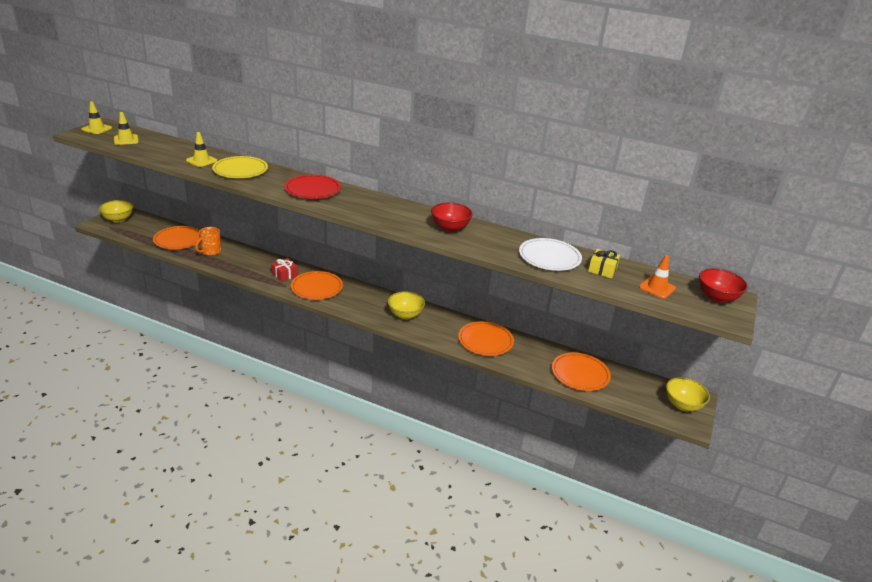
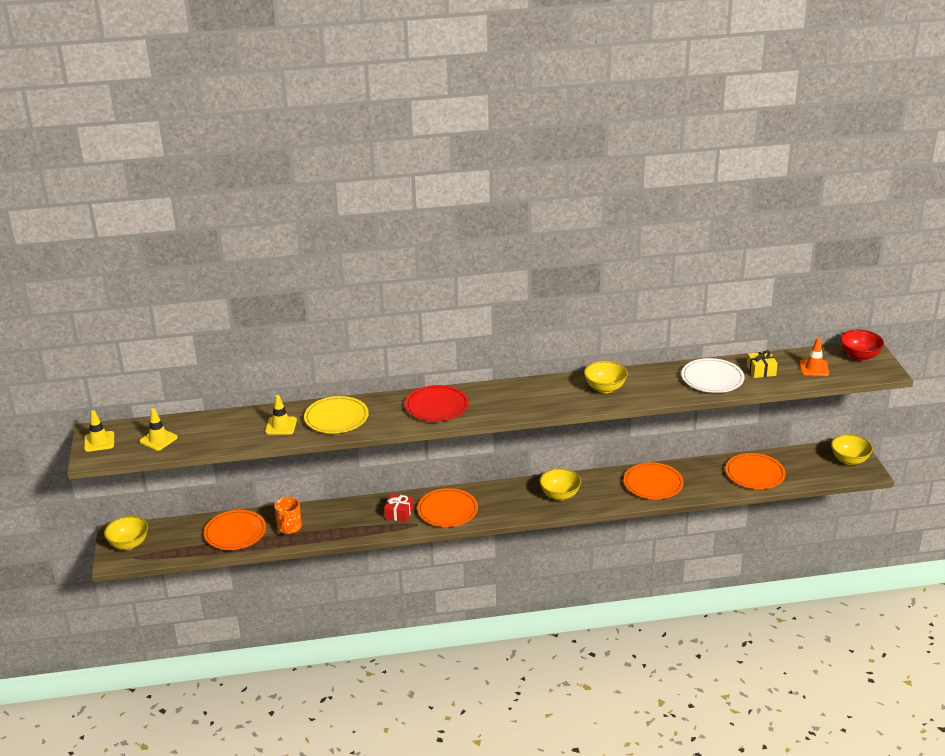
camera: 30 degrees left, 0 degrees up
red bowl [431,203,473,232] -> yellow bowl [584,361,628,393]

